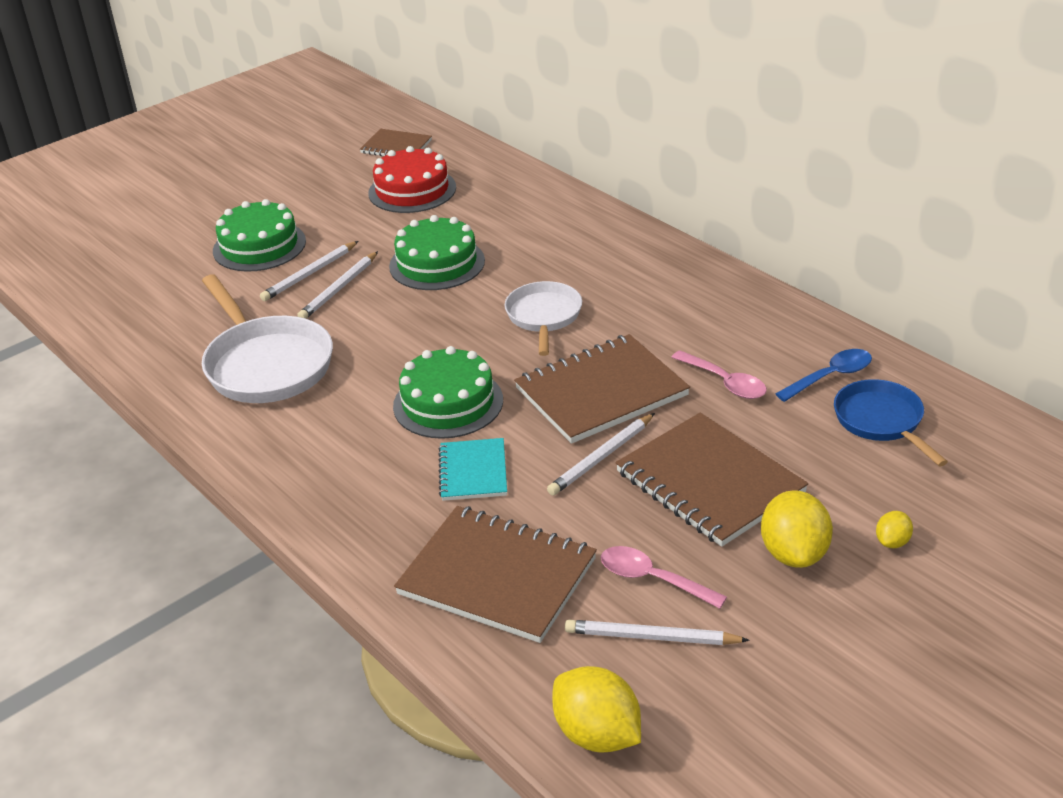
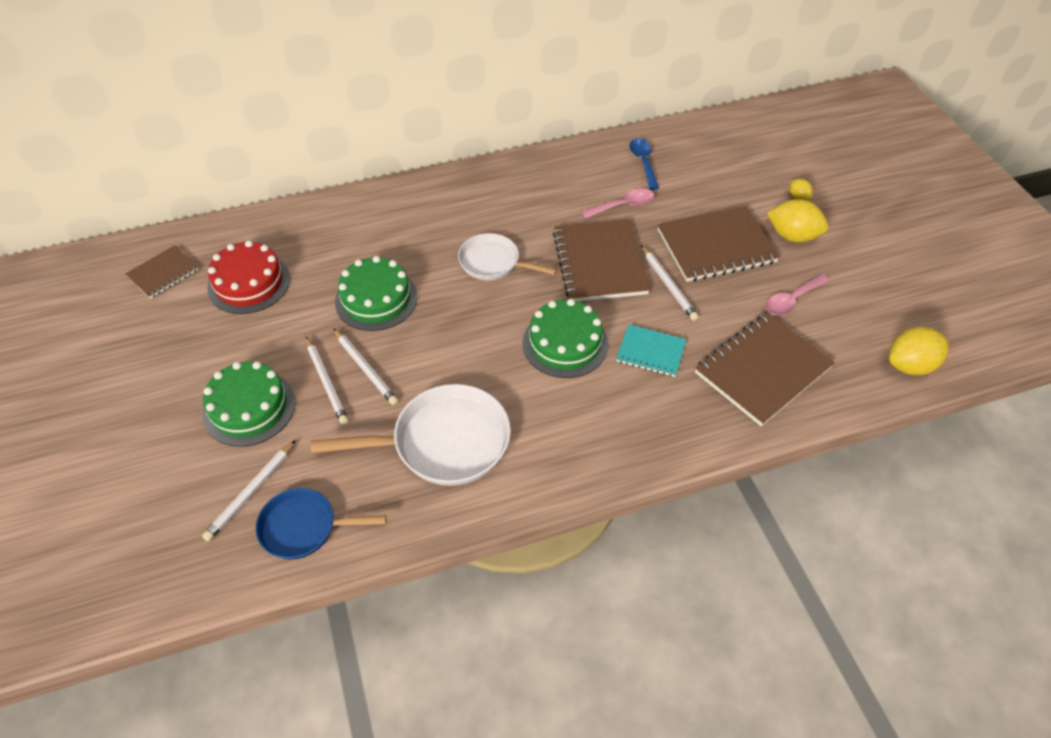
camera: 70 degrees left, 15 degrees up
white pencil [565,620,750,645] -> white pencil moved to [202,440,296,542]
blue pan [834,379,948,466] -> blue pan moved to [255,488,387,559]

